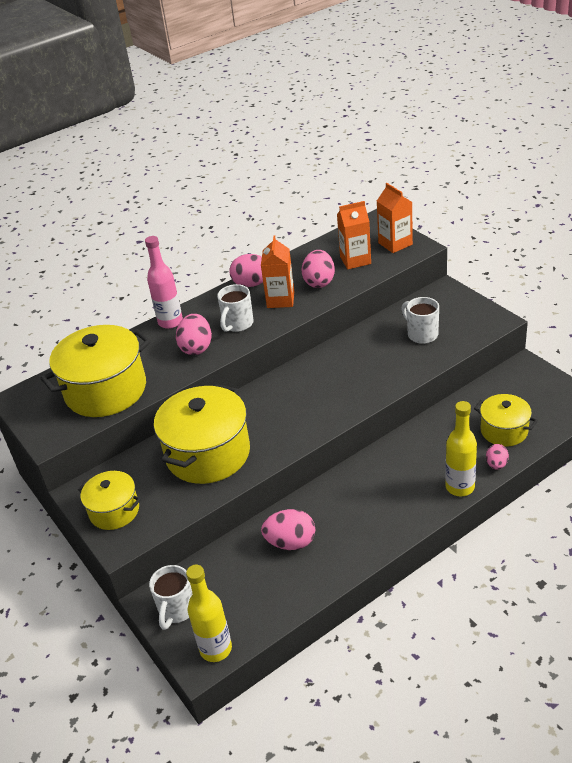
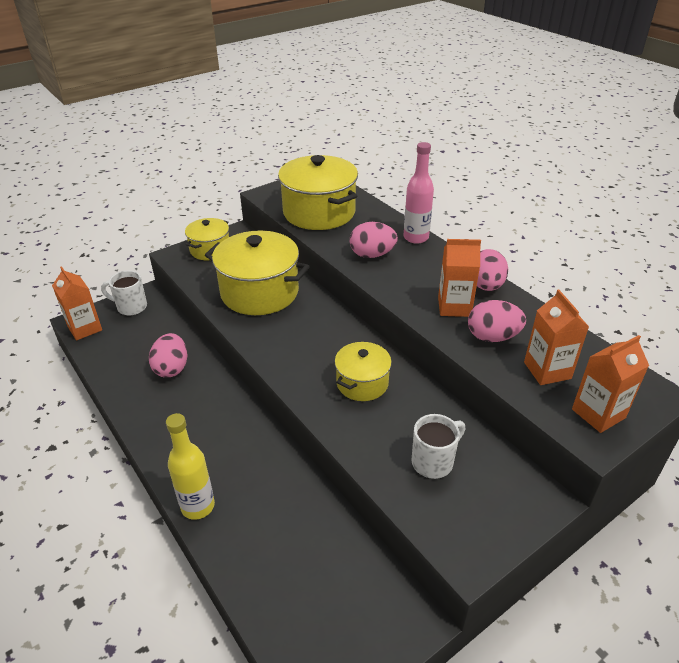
camera: 85 degrees right, 0 degrees up
yellow bottle [186,565,232,662] -> orange carton [52,266,102,340]
white mug [217,284,254,332] -> none
yellow pot [474,394,538,446] -> yellow pot moved to [335,342,392,401]
pink egg [486,444,509,470] -> none

